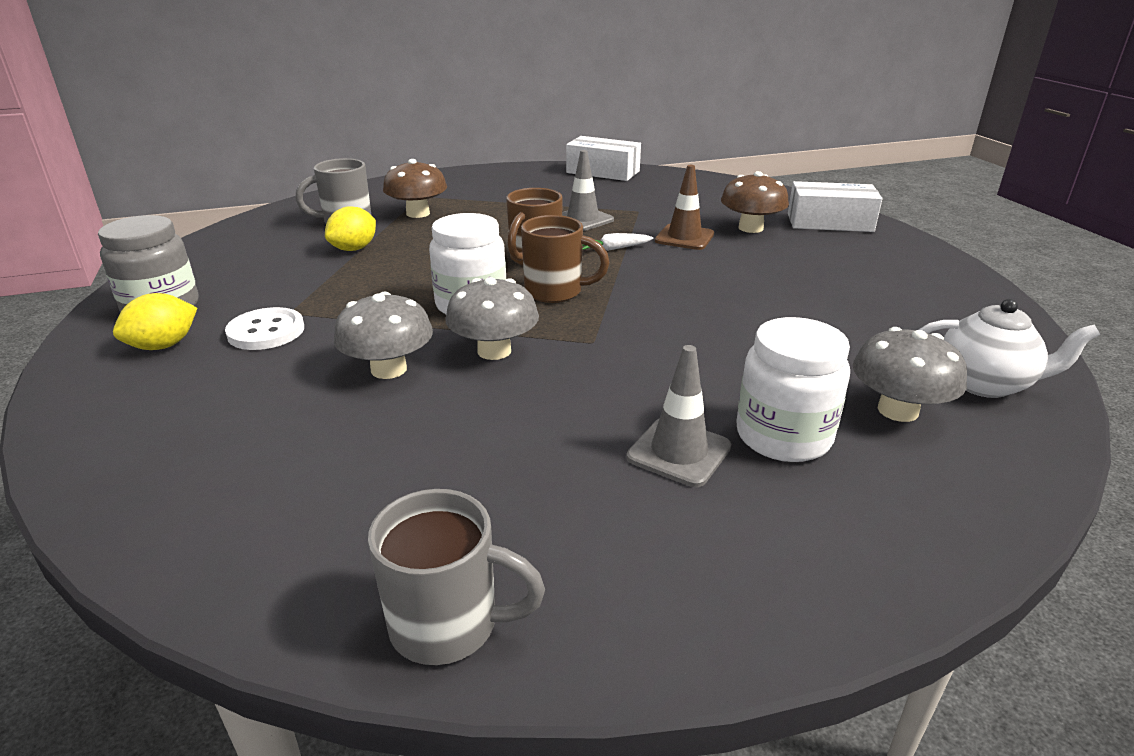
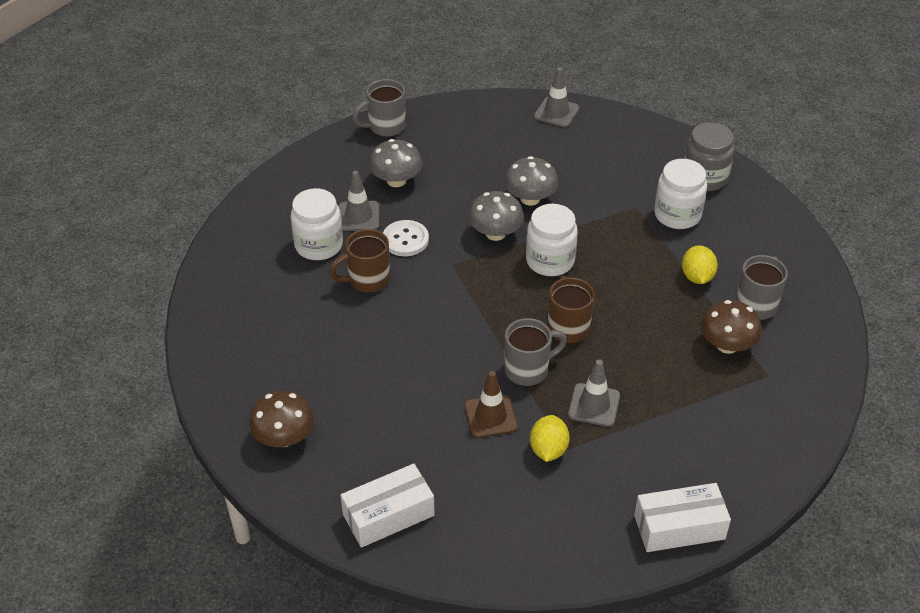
camera: 145 degrees right, 15 degrees up
yellow lemon [113,293,197,350] -> yellow lemon moved to [530,415,570,462]
white button [225,307,304,350] -> white button moved to [383,220,429,256]
brown mug [521,215,610,303] -> brown mug moved to [329,229,390,293]
white carrot [582,233,653,251] -> grey mug [504,318,567,386]
brown mushroom [721,171,789,233] -> brown mushroom moved to [249,391,314,447]
grey mushroom [853,327,967,422] -> grey mushroom moved to [369,139,422,187]
white teapot [918,299,1100,398] -> none
none -> grey traffic cone [534,67,579,128]
none -> white jar [654,159,707,229]

